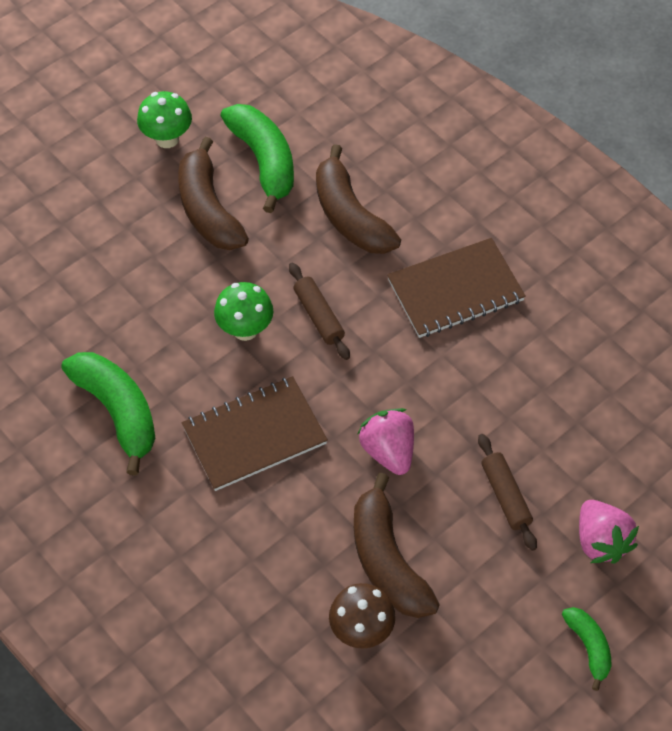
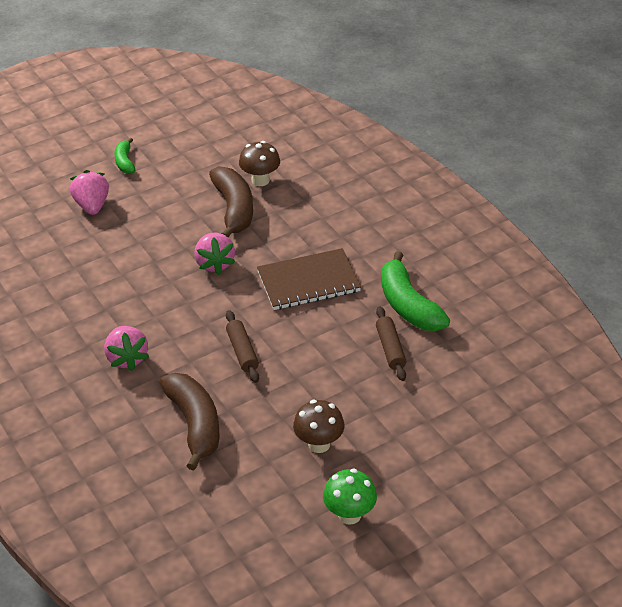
camera: 170 degrees left, 15 degrees down
brown banana [178,137,249,250] -> brown mushroom [293,400,344,453]
green mushroom [214,282,273,341] -> none
green banana [221,104,294,213] -> none
brown notebook [387,238,526,338] -> pink strawberry [104,326,149,371]
brown rolling pin [478,434,537,551] -> brown rolling pin moved to [376,306,406,381]

